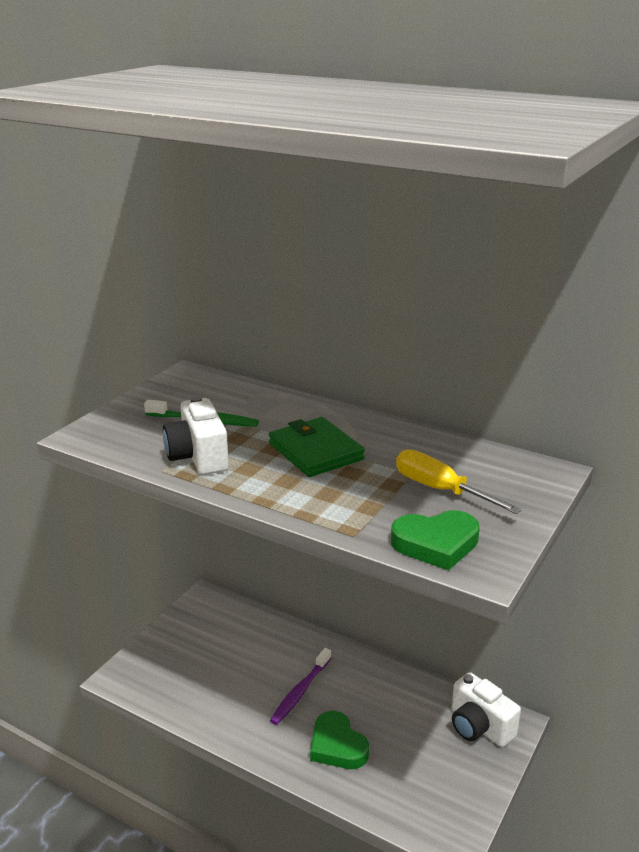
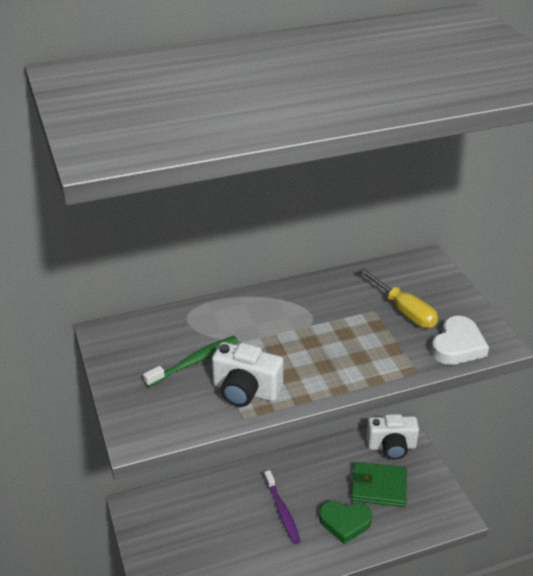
camera: 50 degrees left, 10 degrees up
green wallet [269,417,365,477] -> green wallet moved to [351,462,407,507]
green heart [391,510,480,570] -> white heart [431,316,489,365]
yellow screwdriver [396,449,522,514] -> yellow screwdriver turned 120 degrees counterclockwise [359,268,438,328]

